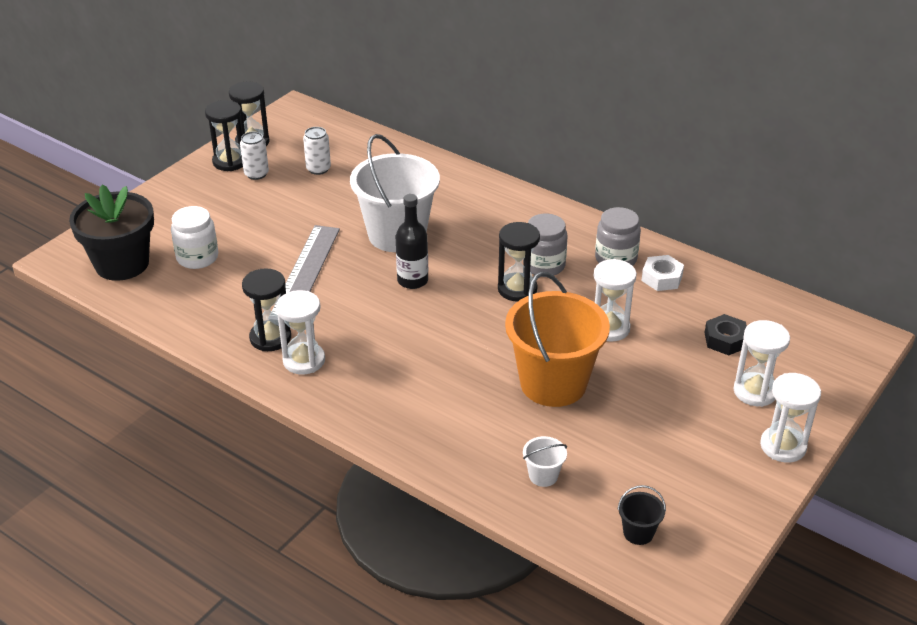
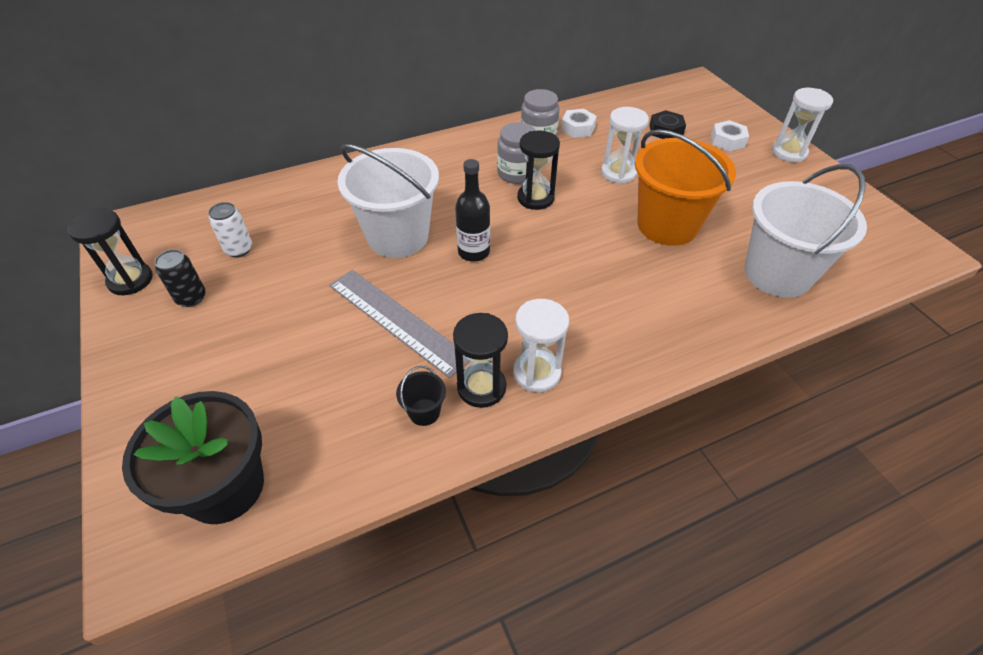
camera: 60 degrees left, 10 degrees up
white jar [171,206,218,269] -> none
black hourglass [205,100,243,171] -> none
white can [240,132,269,180] -> black can [155,249,206,307]
white bucket [523,436,567,487] -> white bucket [745,164,867,298], size x2.49
black bucket [618,485,666,545] -> black bucket moved to [396,366,446,426]
white hourglass [734,320,790,407] -> white nut [711,120,749,151]

